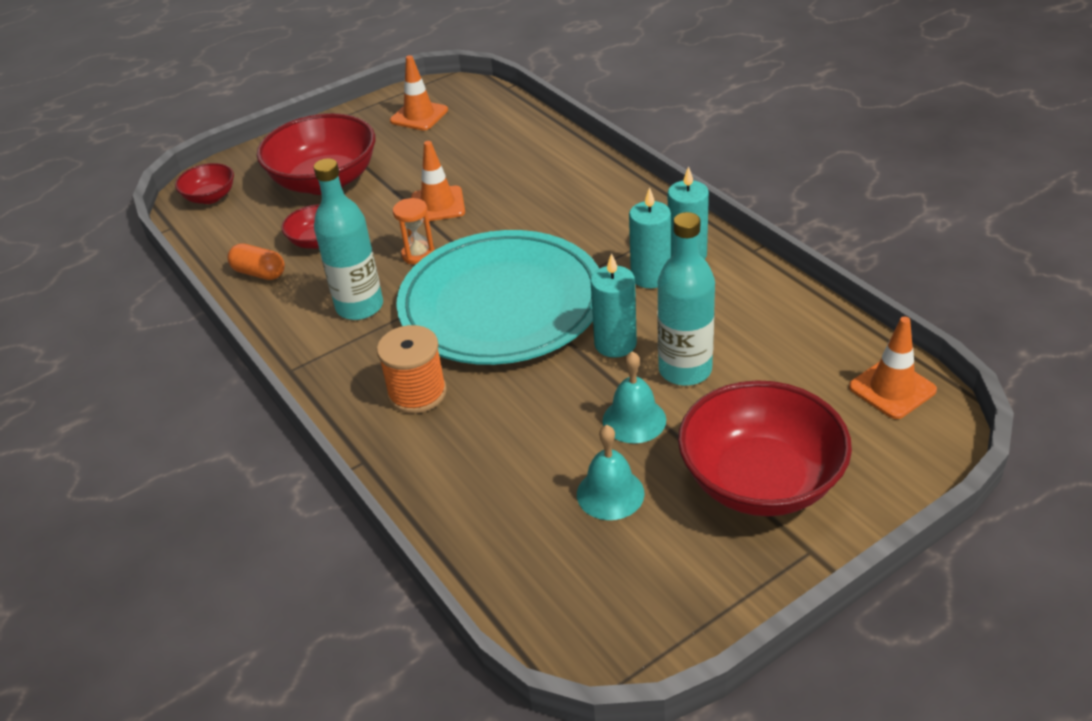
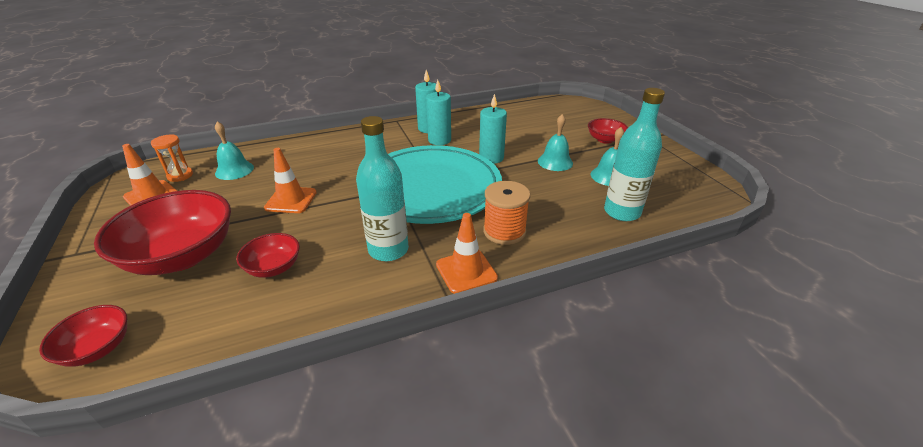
camera: 80 degrees left, 5 degrees down
orange capsule [227,243,285,280] -> none
orange hourglass [393,198,435,265] -> orange hourglass moved to [151,134,193,182]
turquoise bottle [657,212,715,386] -> turquoise bottle moved to [604,88,665,221]
red bowl [678,380,852,516] -> red bowl [588,118,628,144], size x0.50
orange traffic cone [849,317,937,419] -> orange traffic cone moved to [436,213,498,294]
none -> turquoise bell [215,121,254,180]

